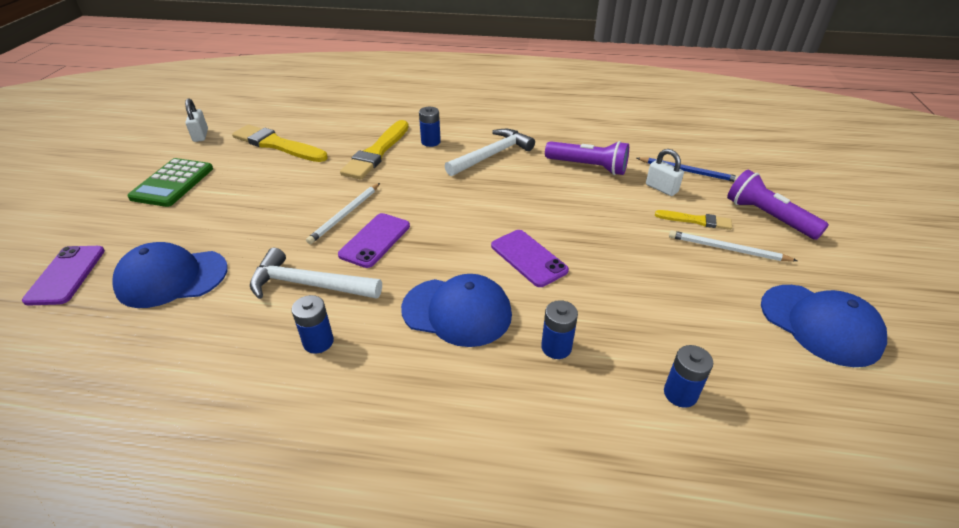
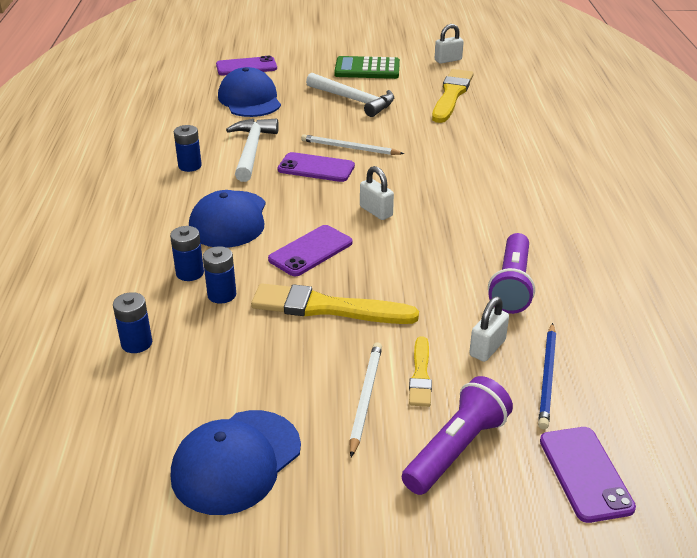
camera: 80 degrees right, 5 degrees down
yellow brush [340,120,409,180] -> yellow brush moved to [251,283,419,324]
blue battery [419,107,441,147] -> blue battery moved to [203,246,236,304]
white hammer [445,129,535,176] -> white hammer moved to [306,73,394,117]
none -> white padlock [360,166,394,220]
none -> purple phone [540,427,636,523]

